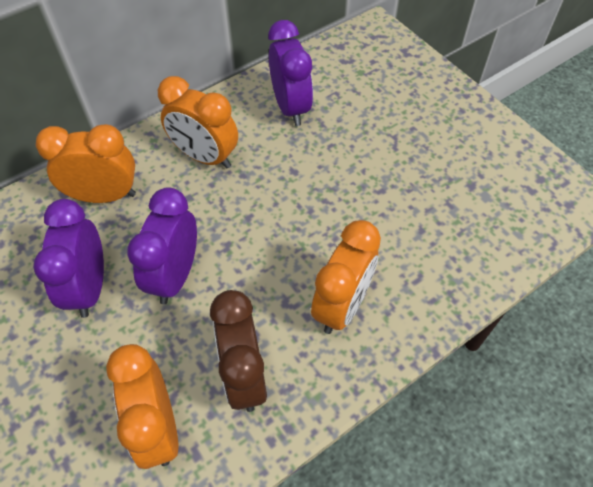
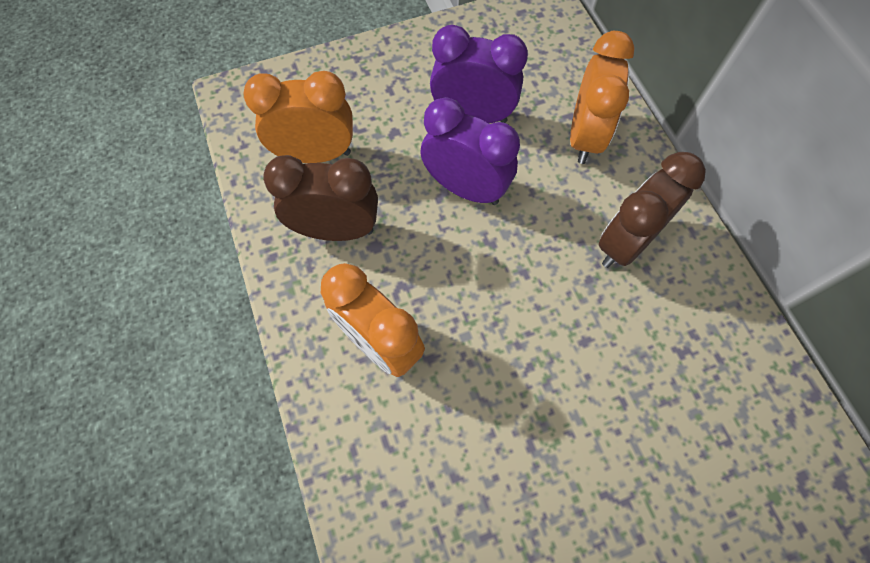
camera: 105 degrees right, 10 degrees up
orange clock [158,76,238,169] -> brown clock [598,152,706,268]
purple clock [268,20,313,126] -> none

